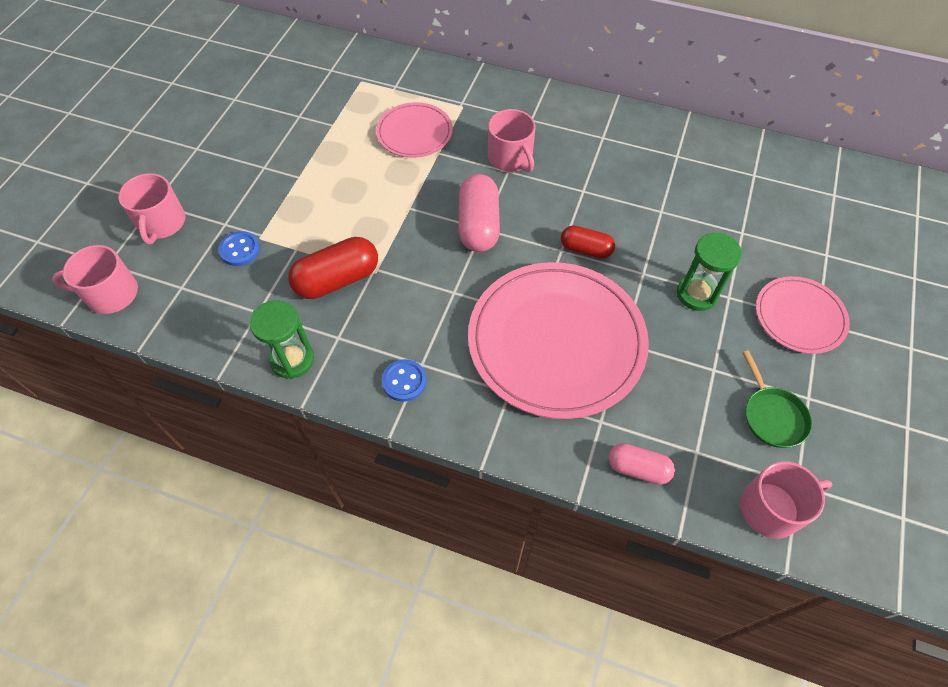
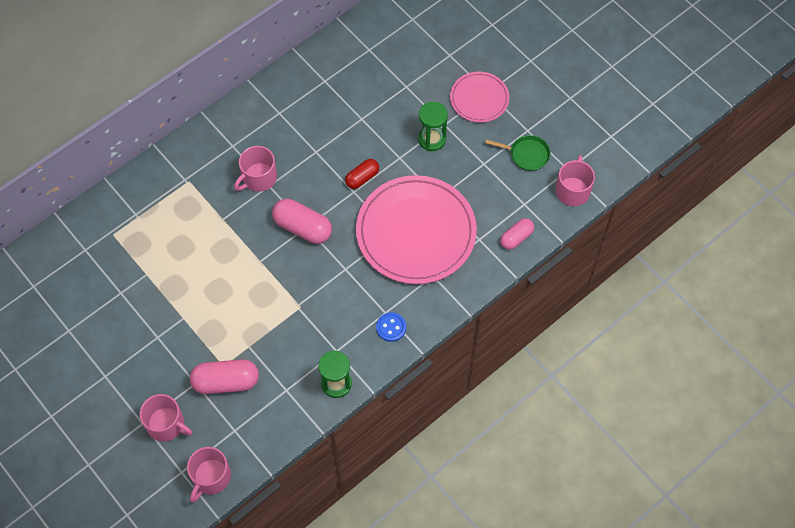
camera: 60 degrees left, 5 degrees up
blue button [218,231,260,266] -> pink capsule [190,359,259,394]
red capsule [288,237,378,299] -> none
pink plate [376,102,453,158] -> none
pink mug [488,109,535,172] -> pink mug turned 135 degrees clockwise [234,146,277,192]

